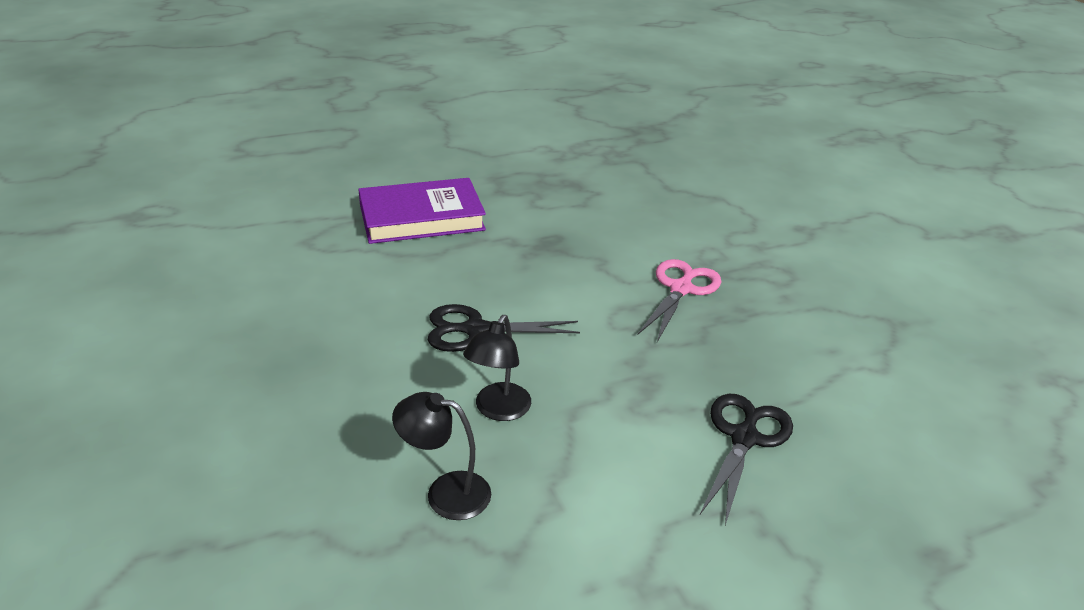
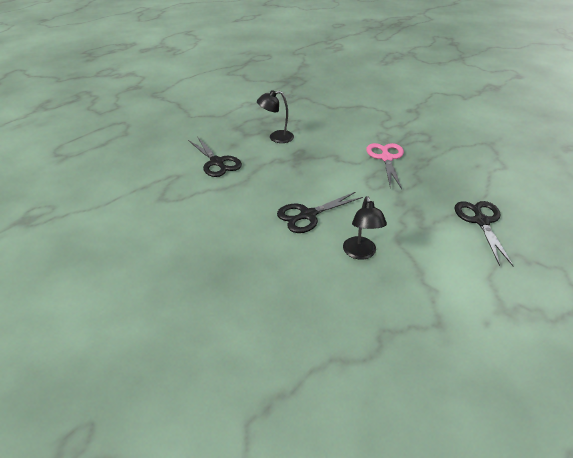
camera: 25 degrees left, 5 degrees up
purple book [358,178,486,244] -> black scissors [188,136,242,177]
black lamp [392,392,491,520] -> black lamp moved to [257,90,294,143]

